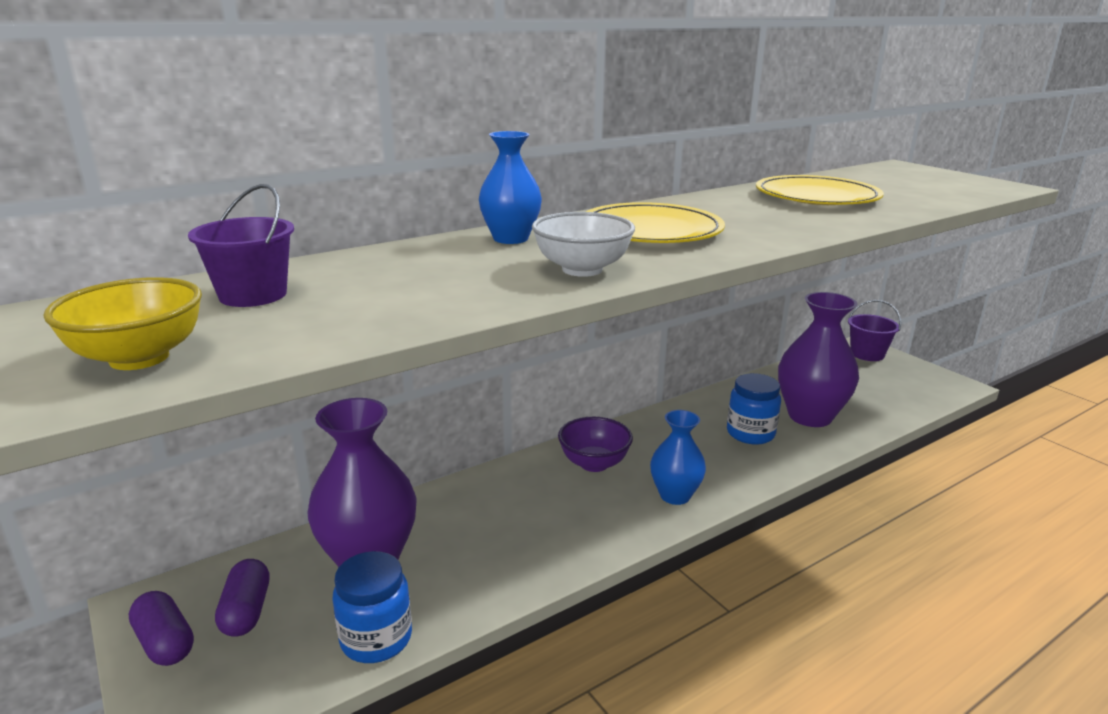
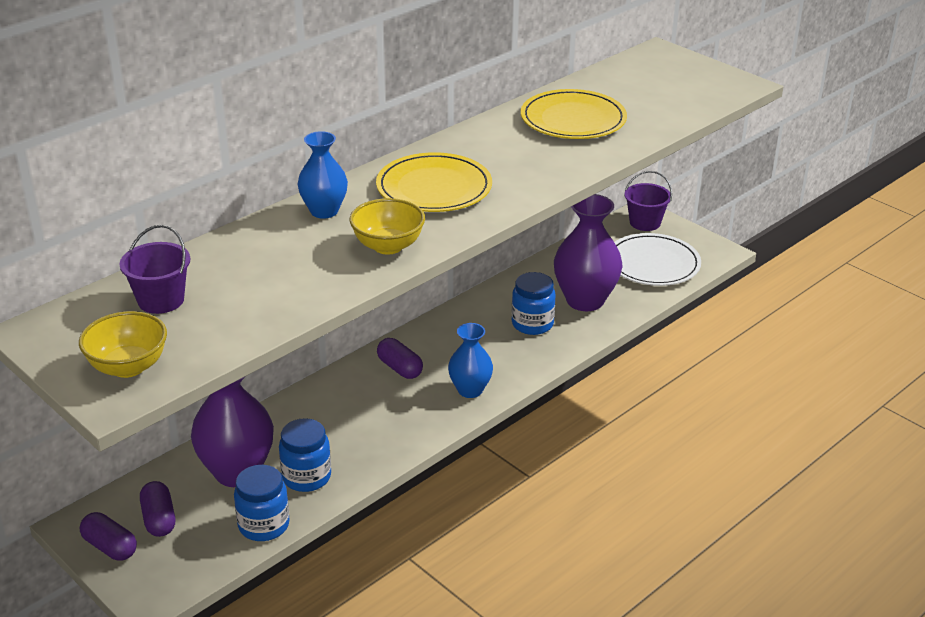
camera: 10 degrees left, 10 degrees up
white bowl [532,212,635,277] -> yellow bowl [350,198,425,255]
purple bowl [558,417,633,472] -> purple capsule [377,338,423,379]
none -> blue jar [279,418,331,492]
none -> white plate [614,233,701,286]

